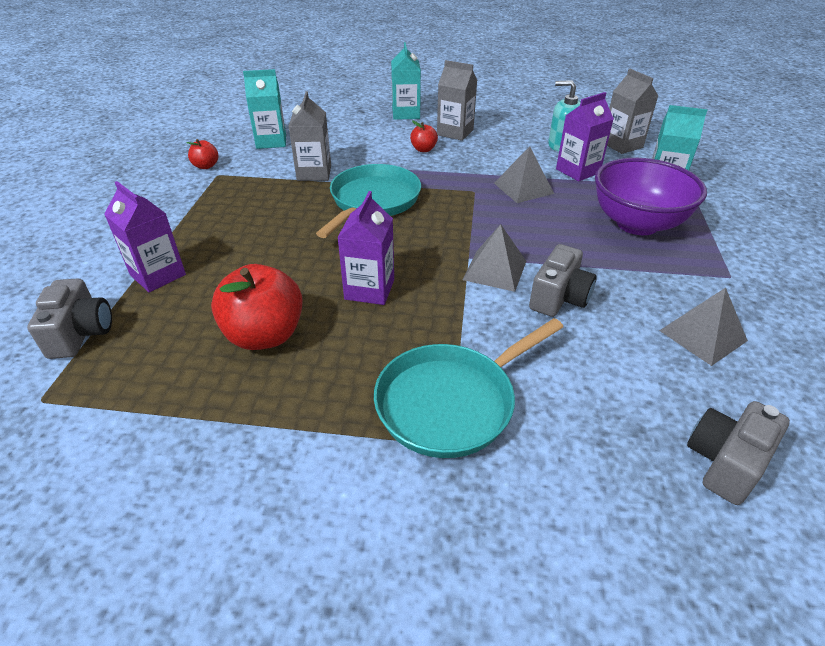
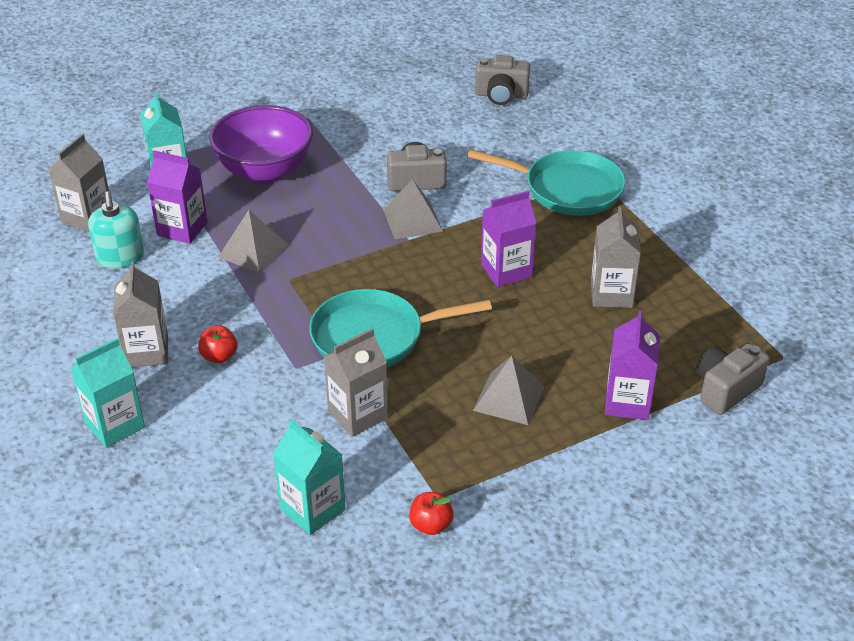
camera: 125 degrees left, 0 degrees up
red apple [211,264,303,350] -> grey carton [591,206,641,308]
grey pyramid [659,288,748,366] -> grey pyramid moved to [473,356,545,425]

